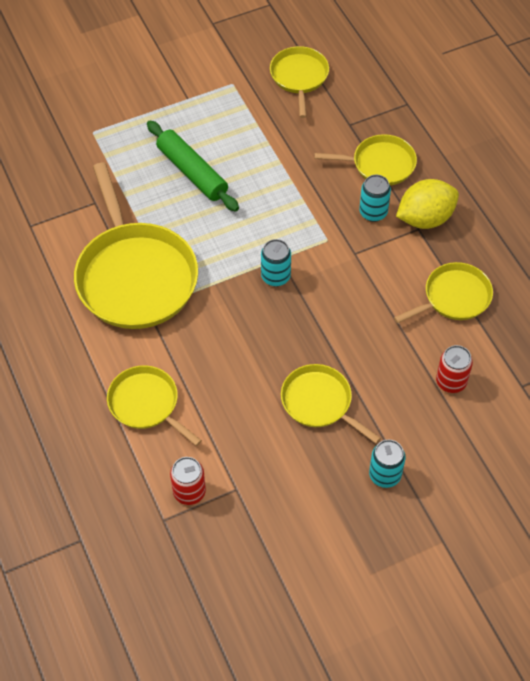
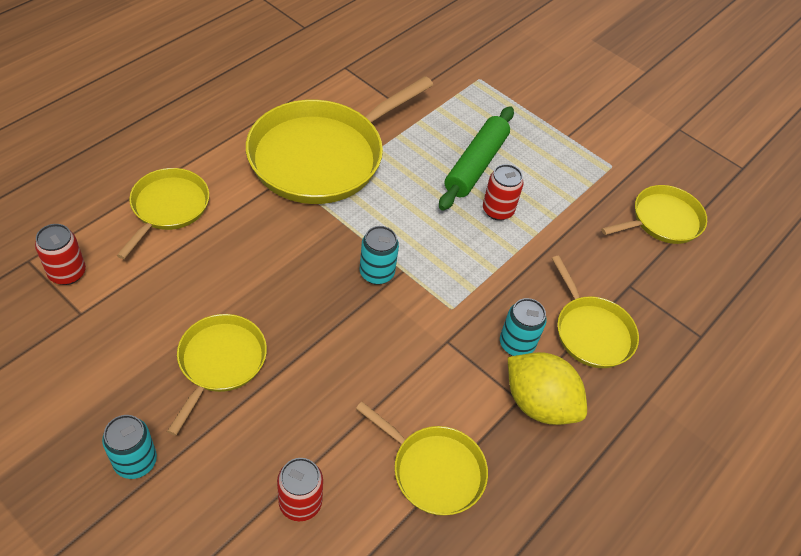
camera: 60 degrees right, 5 degrees down
none -> red can [483,164,524,221]

